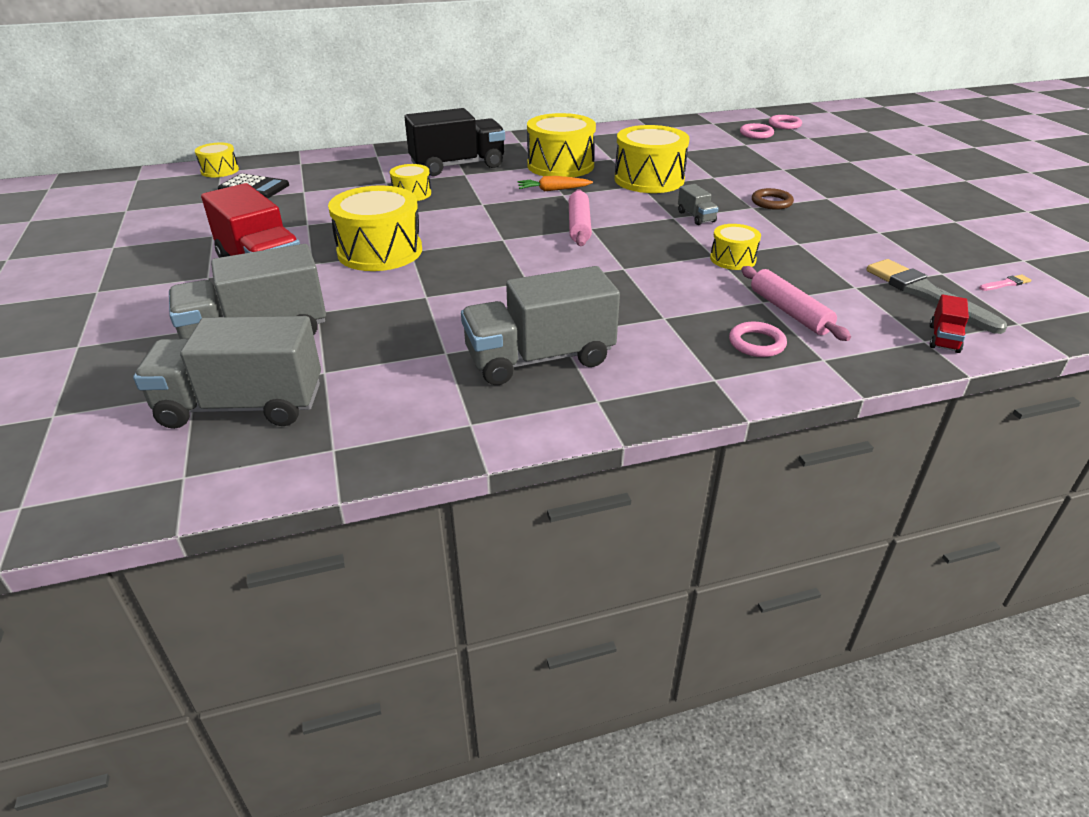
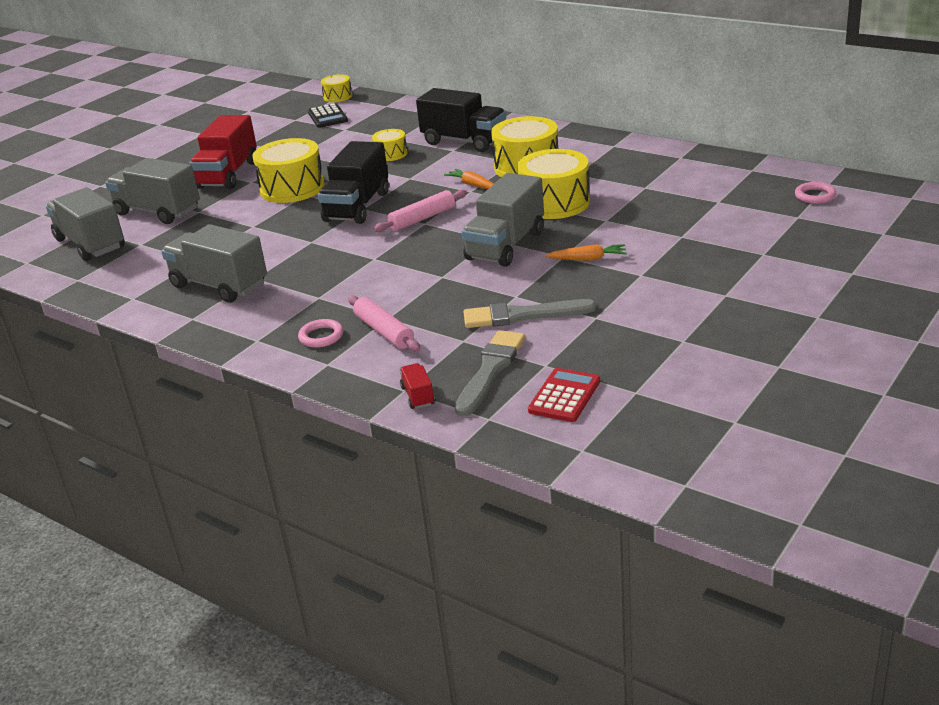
camera: 55 degrees right, 5 degrees down
grey truck [678,184,719,225] -> grey truck [462,173,544,267], size x2.29
yellow drum [710,224,761,270] -> none
pink ring [740,123,774,139] -> none
pink rolling pin [741,266,851,341] -> pink rolling pin turned 60 degrees counterclockwise [348,295,420,352]
brown ring [752,188,794,210] -> orange carrot [545,244,627,261]
red truck [930,294,969,353] -> red truck turned 90 degrees clockwise [400,363,435,409]
pink brush [979,274,1031,291] -> red calculator [528,368,600,422]
none -> black truck [318,141,389,224]
none -> grey brush [464,299,596,328]

